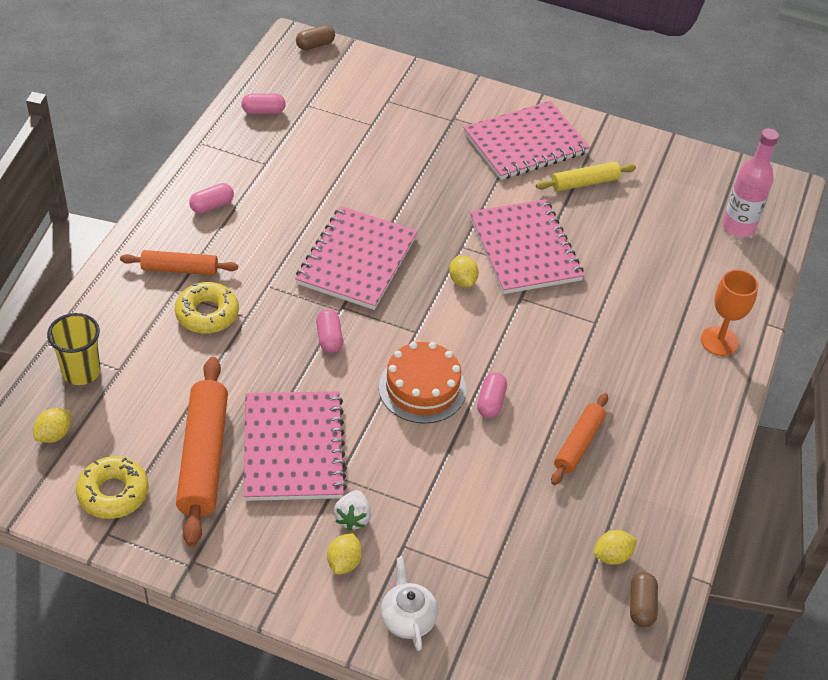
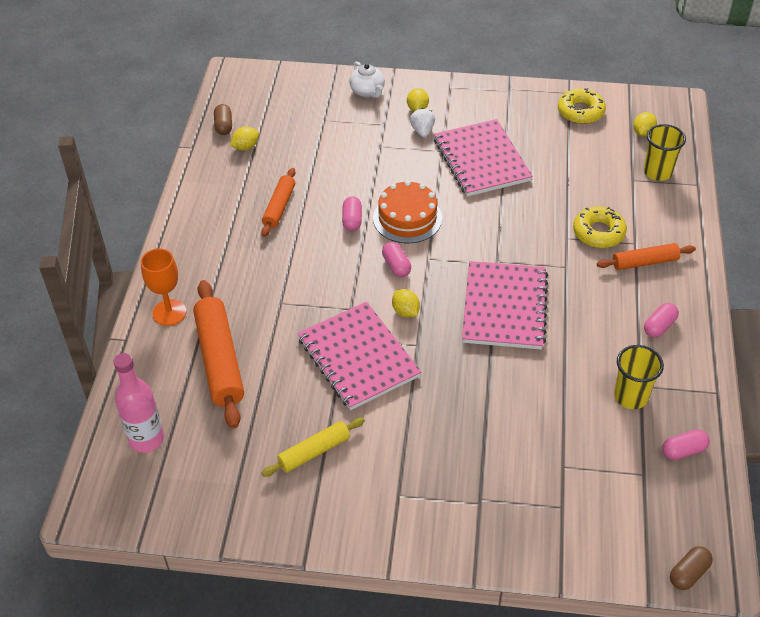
camera: 170 degrees right, 0 degrees up
orange rolling pin [176,357,228,547] -> orange rolling pin moved to [193,280,244,429]
pink capsule [316,309,343,353] -> pink capsule moved to [382,242,411,277]
pink notebook [463,101,590,180] -> none
none -> yellow cup [614,345,664,409]

